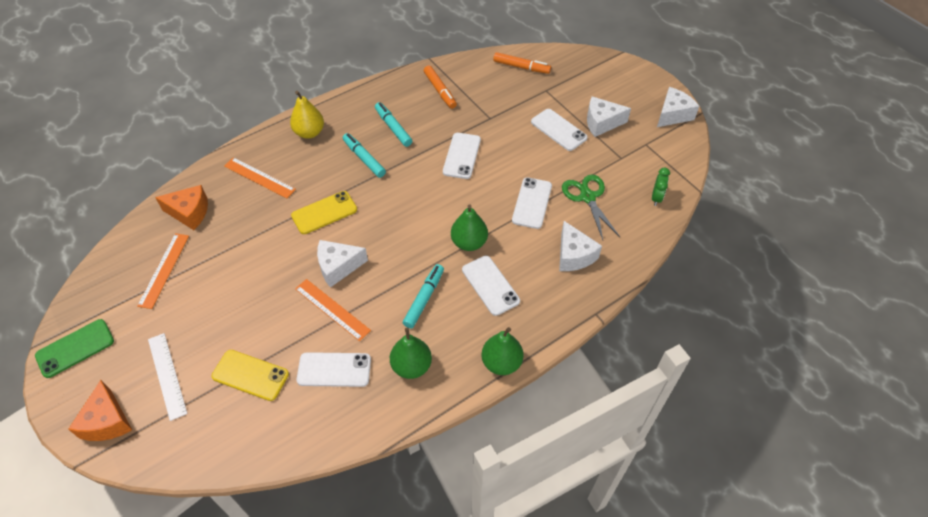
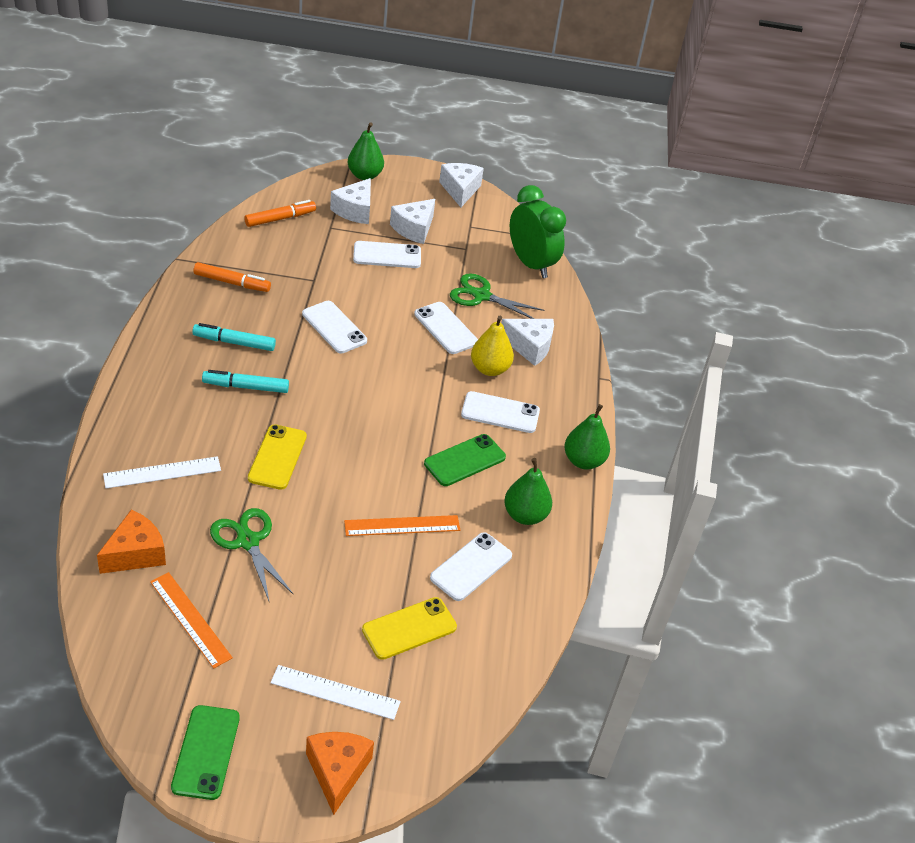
camera: 55 degrees left, 10 degrees down
orange cheese [68,380,132,441] -> orange cheese turned 120 degrees counterclockwise [306,732,374,815]
orange ruler [224,157,296,198] -> white ruler [103,456,221,488]
yellow pear [290,91,324,139] -> yellow pear moved to [471,316,514,376]
white cheese [317,240,368,288] -> white cheese moved to [330,178,371,224]
turquoise marker [403,264,444,328] -> green phone [424,434,506,486]
green pear [451,204,488,251] -> green pear moved to [347,122,384,180]
green clock [652,167,670,206] -> green clock [510,185,566,278], size x2.14
none -> green scissors [210,508,294,601]

